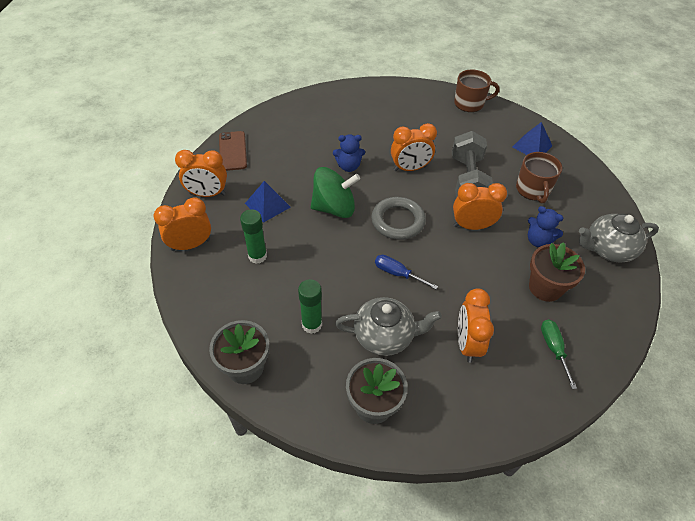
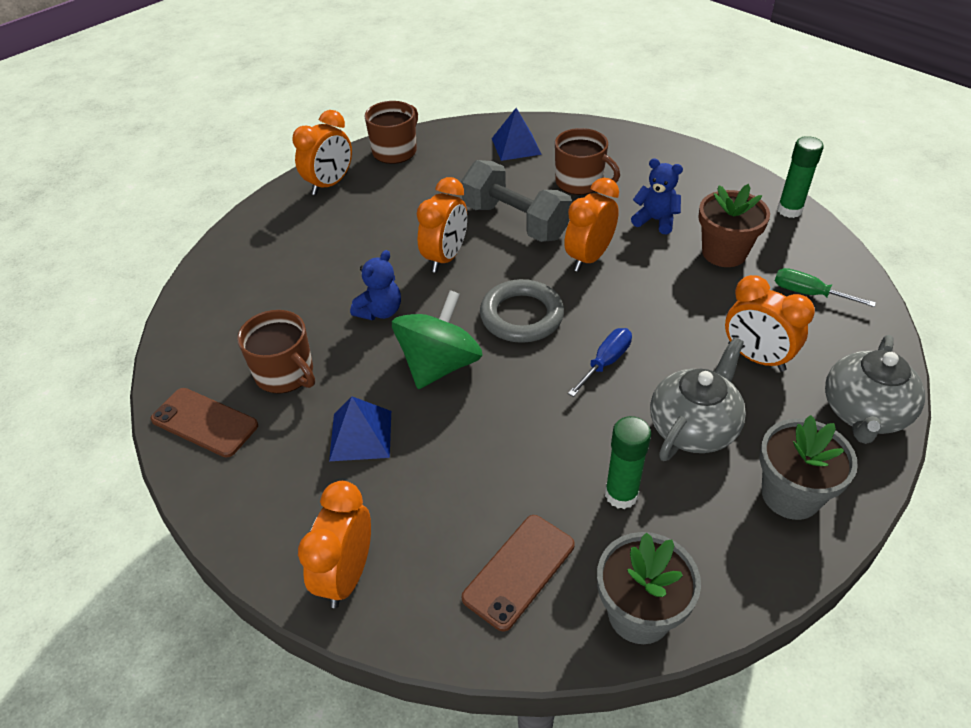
camera: 50 degrees left, 5 degrees down
orange clock [175,150,227,197] -> orange clock moved to [293,110,352,195]
green glue stick [240,209,267,264] -> green glue stick moved to [777,136,824,218]
blue screwdriver [375,255,438,289] -> blue screwdriver turned 150 degrees clockwise [568,328,632,397]
blue teddy bear [528,206,563,247] -> blue teddy bear turned 135 degrees counterclockwise [631,158,683,235]
grey teapot [579,214,659,263] -> grey teapot moved to [825,335,925,444]
none -> brown mug [237,310,315,394]
none -> brown phone [462,515,575,631]

